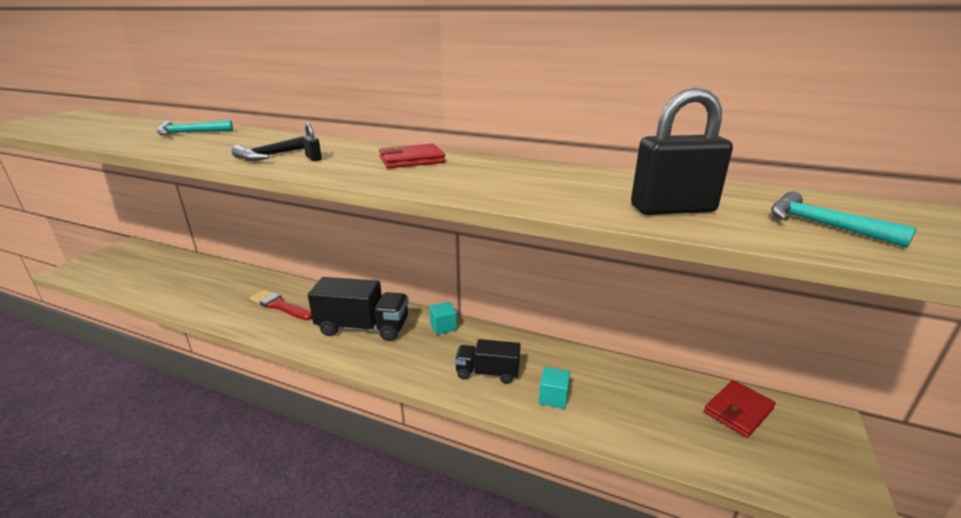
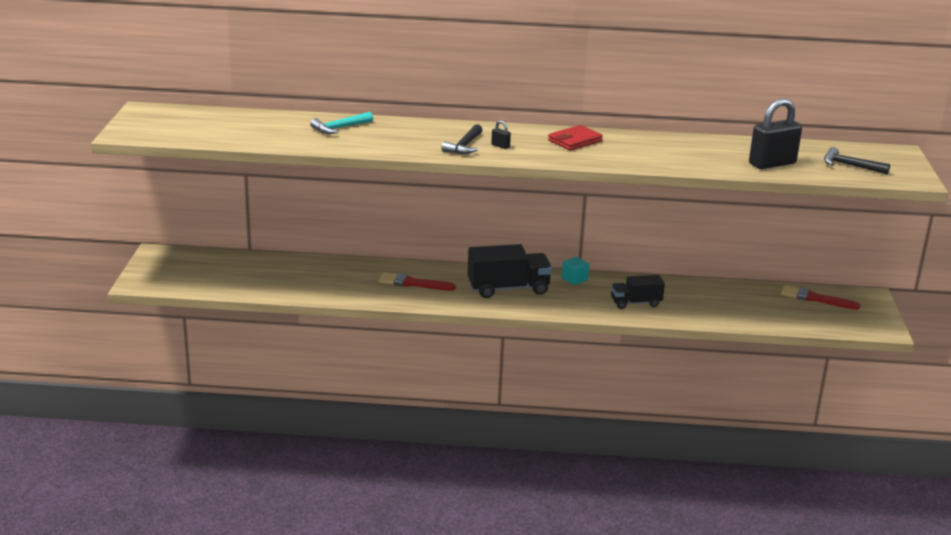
camera: 20 degrees left, 0 degrees up
turquoise cube [539,367,570,409] -> none
red wallet [704,380,776,438] -> red brush [781,285,860,310]
turquoise hammer [771,191,917,248] -> black hammer [824,147,890,174]

